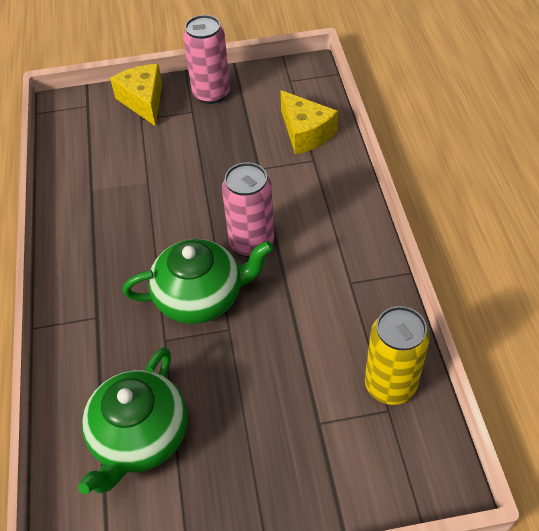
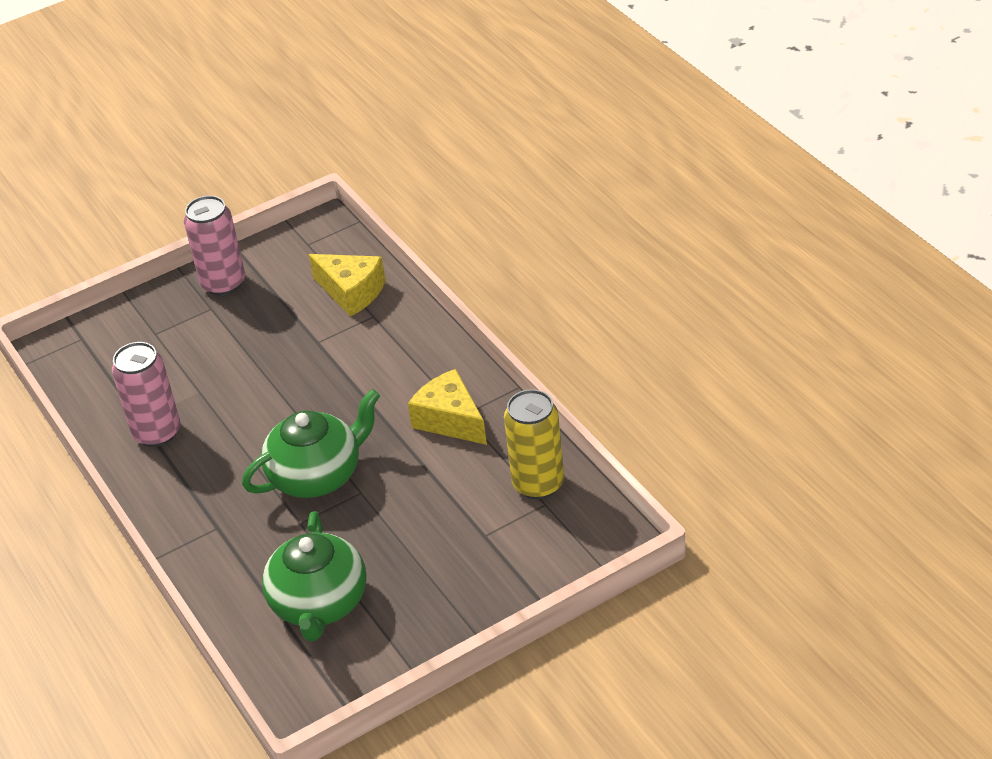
camera: 20 degrees left, 10 degrees down
yellow cheese [110,64,162,126] -> yellow cheese moved to [408,369,487,445]
pink can [222,162,274,257] -> pink can moved to [112,342,180,447]

